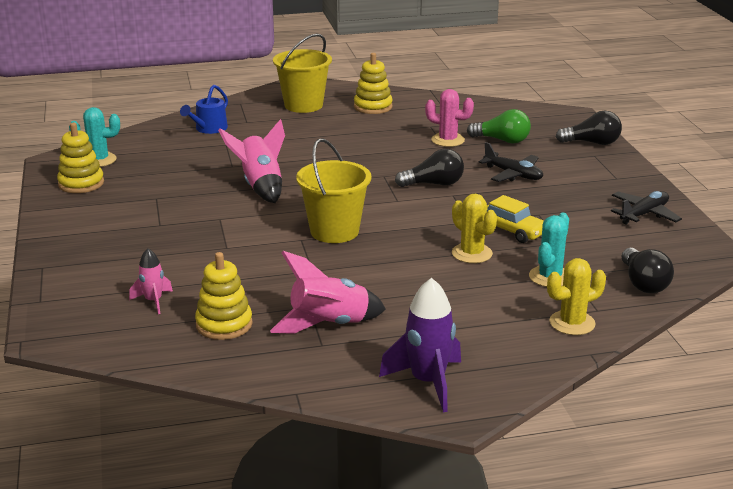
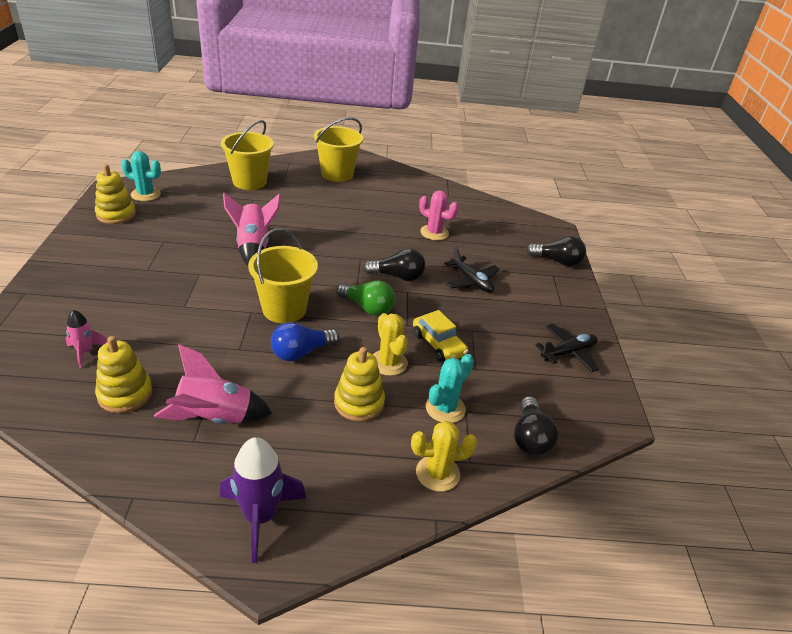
camera: 10 degrees right, 10 degrees up
blue watering can [180,85,228,134] -> yellow bucket [221,120,274,190]
yellow stacking toy [354,53,392,114] -> yellow stacking toy moved to [334,347,385,422]
green light bulb [467,109,531,144] -> green light bulb moved to [336,281,395,316]
none -> blue light bulb [271,322,339,361]

